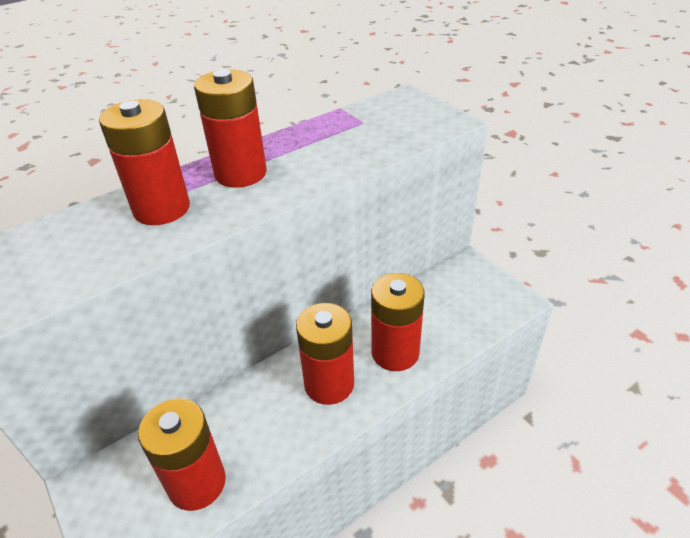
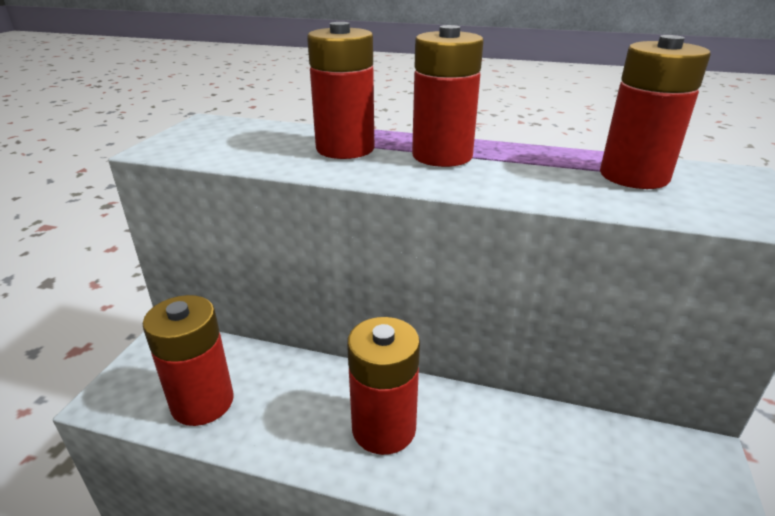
camera: 50 degrees right, 10 degrees down
red battery [371,273,425,371] -> red battery moved to [600,35,711,189]

